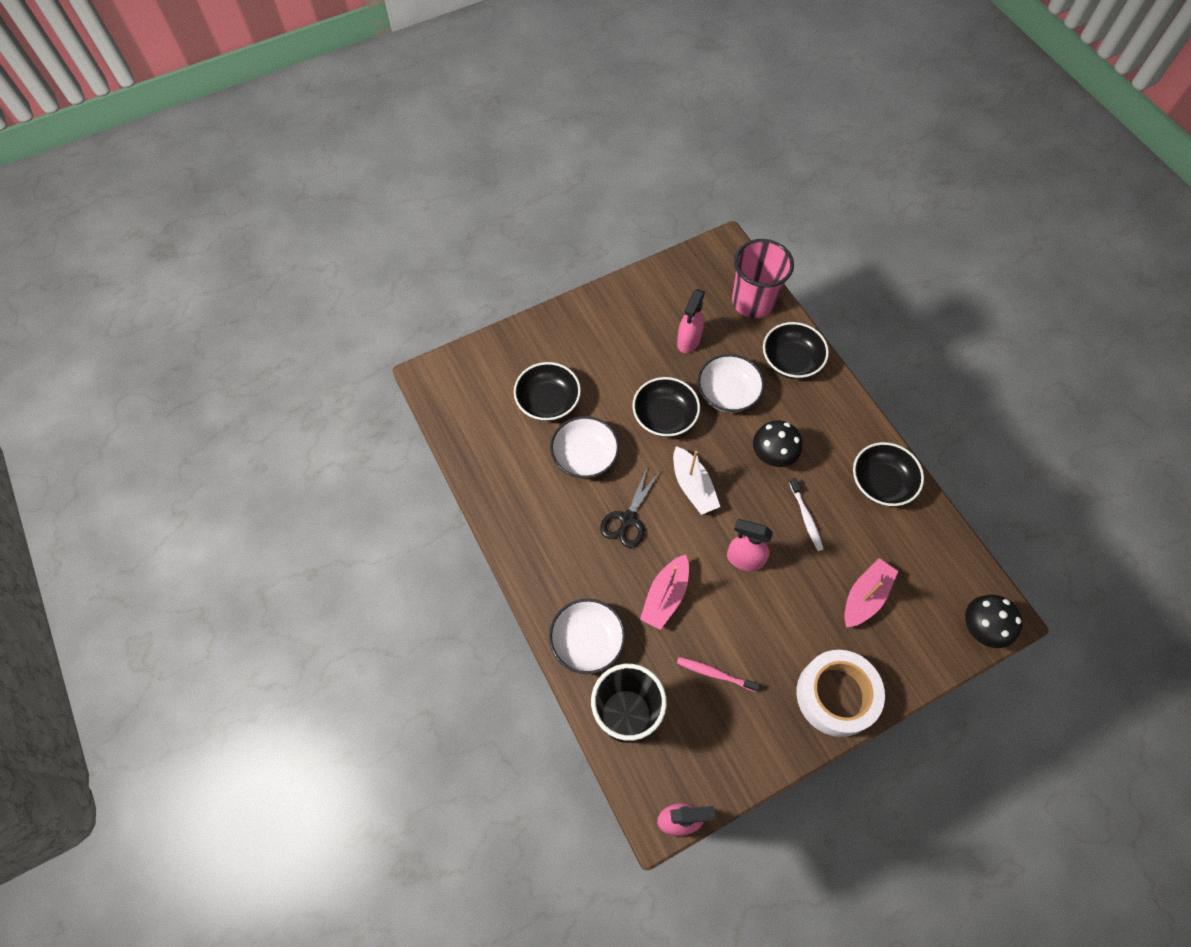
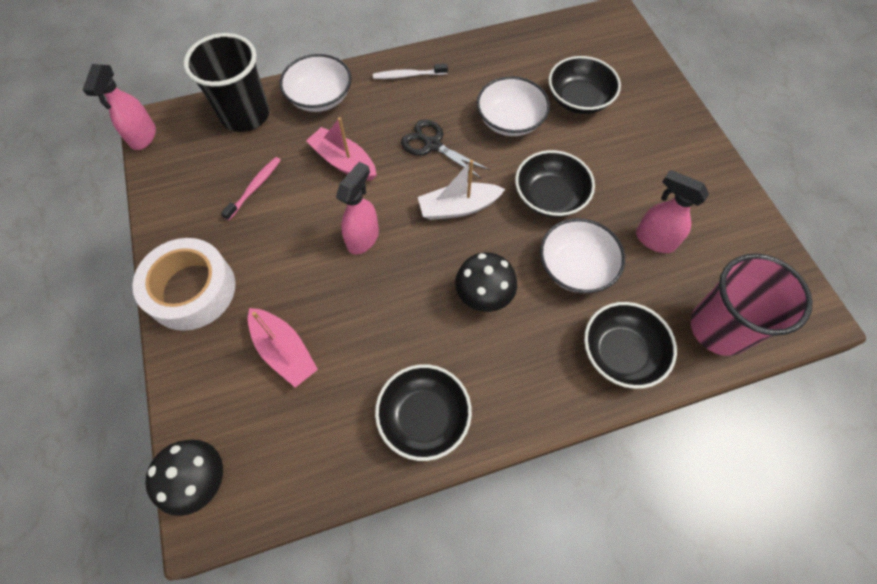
camera: 100 degrees right, 0 degrees up
white toothbrush [789,478,824,551] -> white toothbrush moved to [373,64,448,79]

